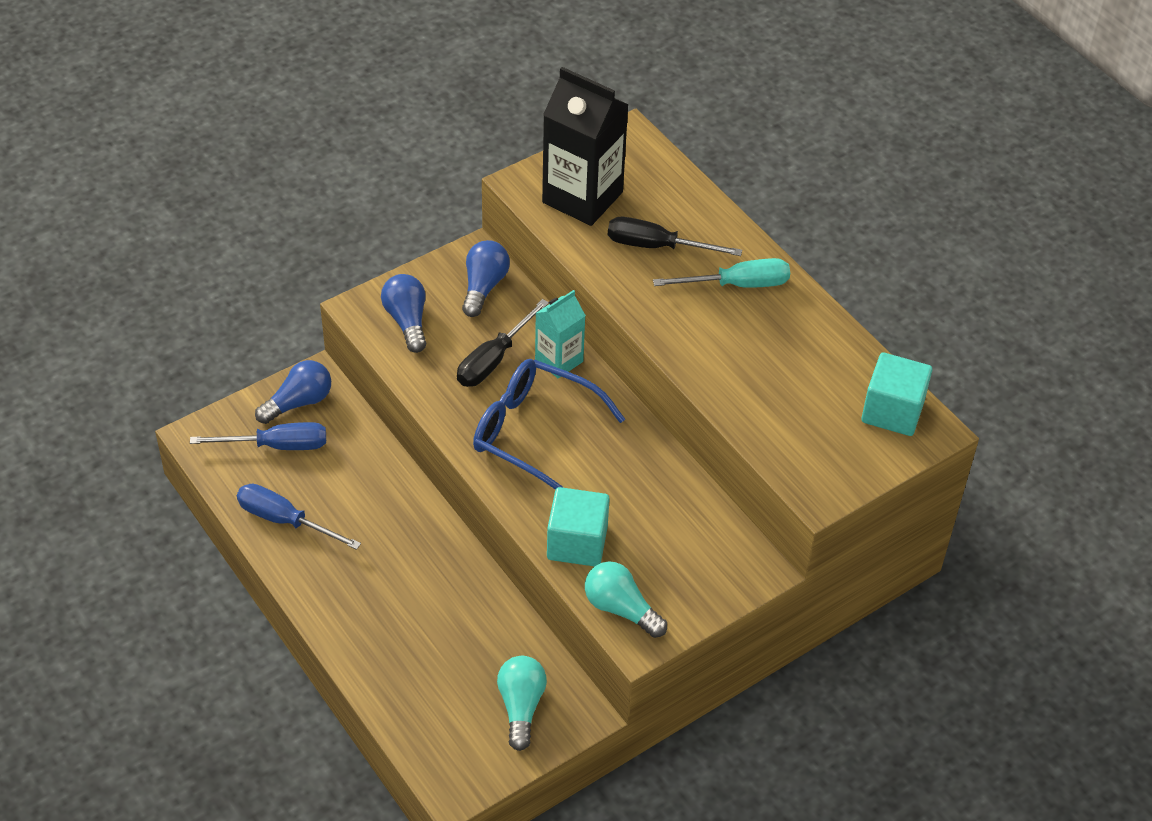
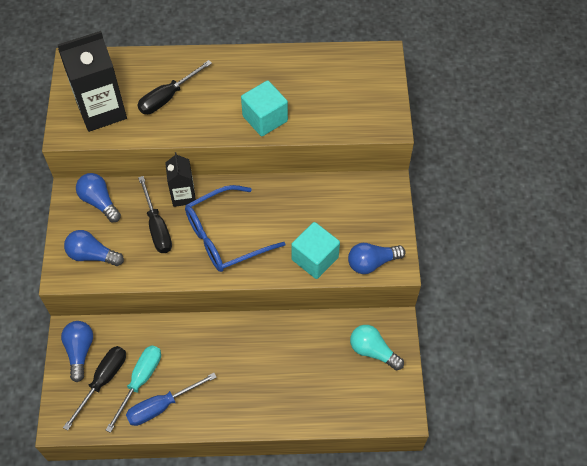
camera: 55 degrees left, 10 degrees up
blue screwdriver [190,422,326,450] -> black screwdriver [63,346,126,431]
turquoise carton [535,290,586,378] -> black carton [165,152,196,207]
turquoise light bulb [585,561,667,638] -> blue light bulb [348,243,406,274]
turquoise screwdriver [653,258,790,288] -> turquoise screwdriver moved to [106,345,161,433]
turquoise cube [861,352,932,436] -> turquoise cube moved to [241,80,288,136]

